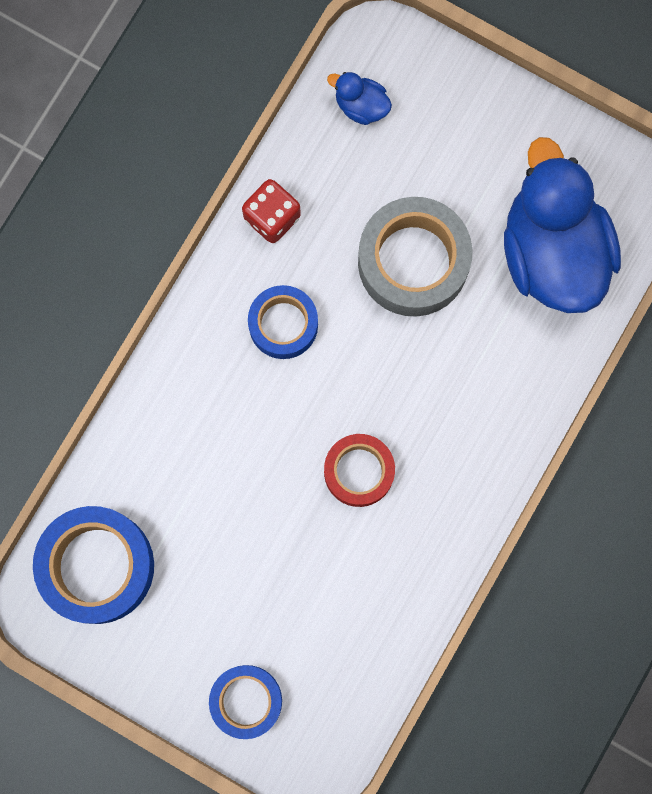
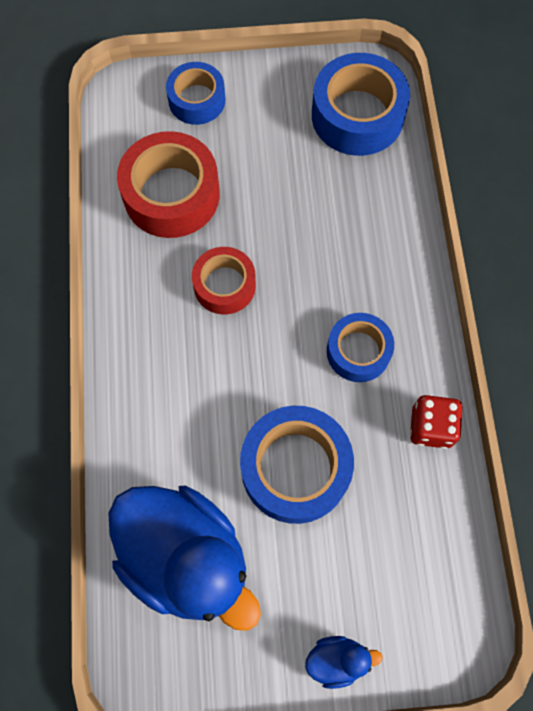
camera: 145 degrees right, 10 degrees down
blue duck [327,72,392,125] -> blue duck moved to [305,636,383,689]
grey tape [358,197,473,317] -> blue tape [240,406,354,524]
none -> red tape [117,131,220,238]

